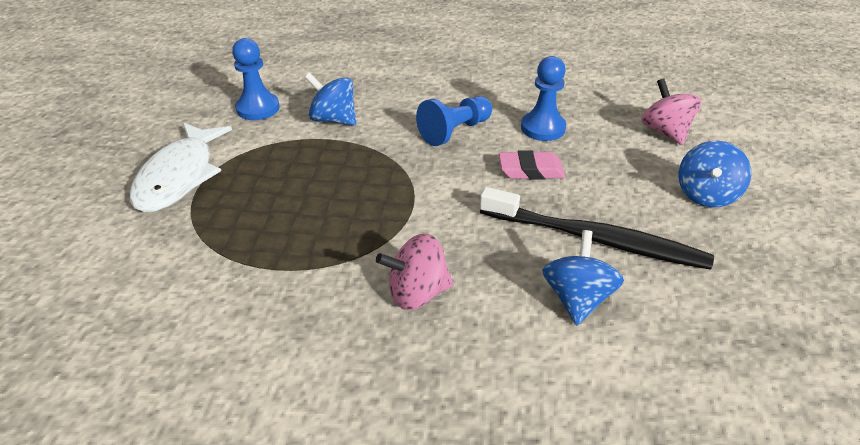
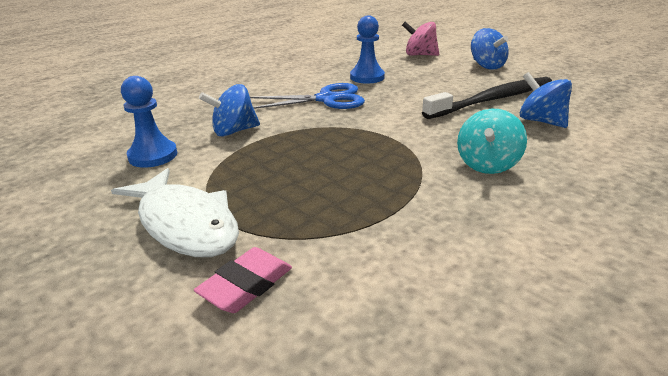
camera: 50 degrees left, 10 degrees down
pink spinning top [376,234,453,310] -> turquoise spinning top [457,109,527,174]
blue pawn [416,96,492,146] -> blue scissors [250,83,365,109]
pink eraser [499,150,565,180] -> pink eraser moved to [194,247,292,313]

